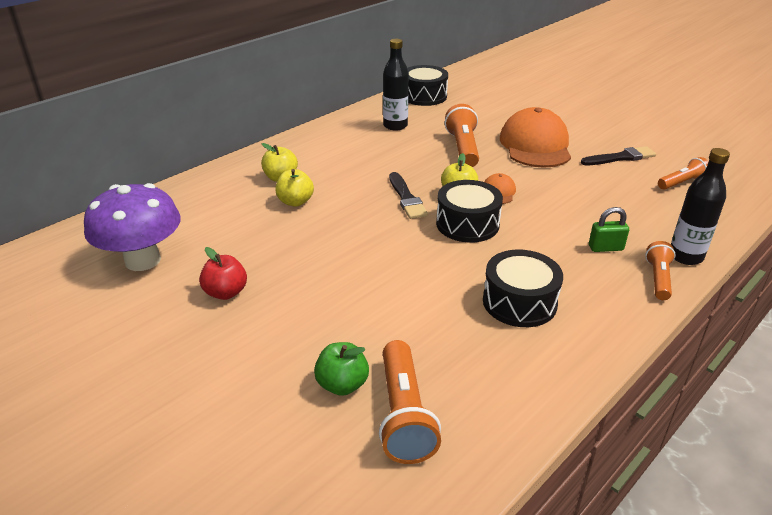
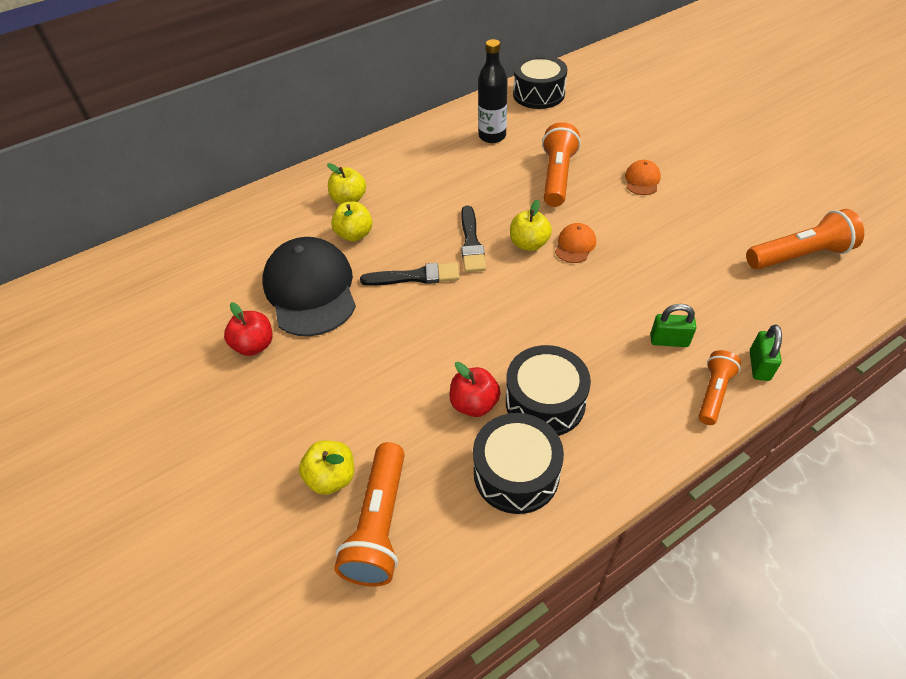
camera: 15 degrees right, 15 degrees up
purple mushroom [84,183,181,271] -> none
green apple [314,342,369,396] -> yellow apple [299,440,354,495]
black drum [436,180,503,243] -> black drum moved to [473,413,564,514]
orange cap [500,107,571,168] -> orange cap [625,160,661,195], size x0.44
black brush [581,146,656,165] -> black brush moved to [360,263,459,286]
orange flashlight [658,157,708,190] -> orange flashlight [746,209,864,270], size x1.61
black bottle [671,148,730,265] -> green padlock [750,325,782,381]
none -> black cap [263,237,356,336]
none -> red apple [449,362,501,417]

